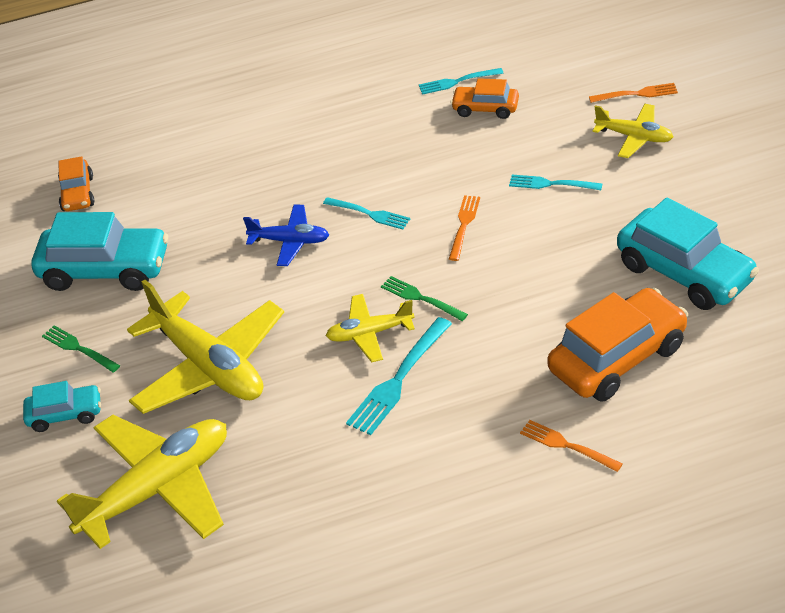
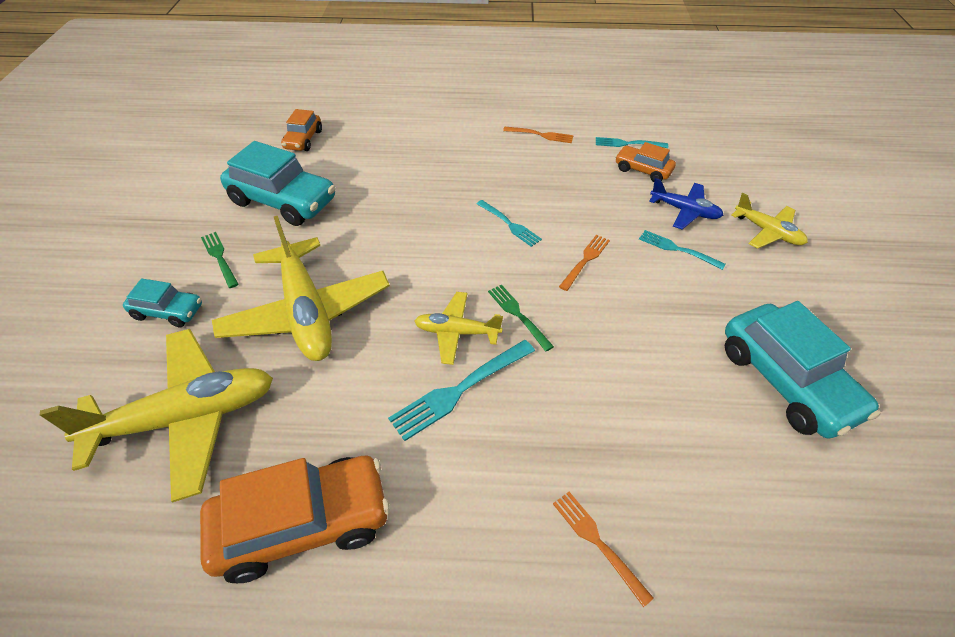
camera: 15 degrees right, 5 degrees up
blue plane [243,204,329,266] -> blue plane moved to [649,178,723,229]
orange car [547,288,688,402] -> orange car moved to [200,456,390,583]
orange fork [589,83,678,103] -> orange fork moved to [503,127,573,143]

